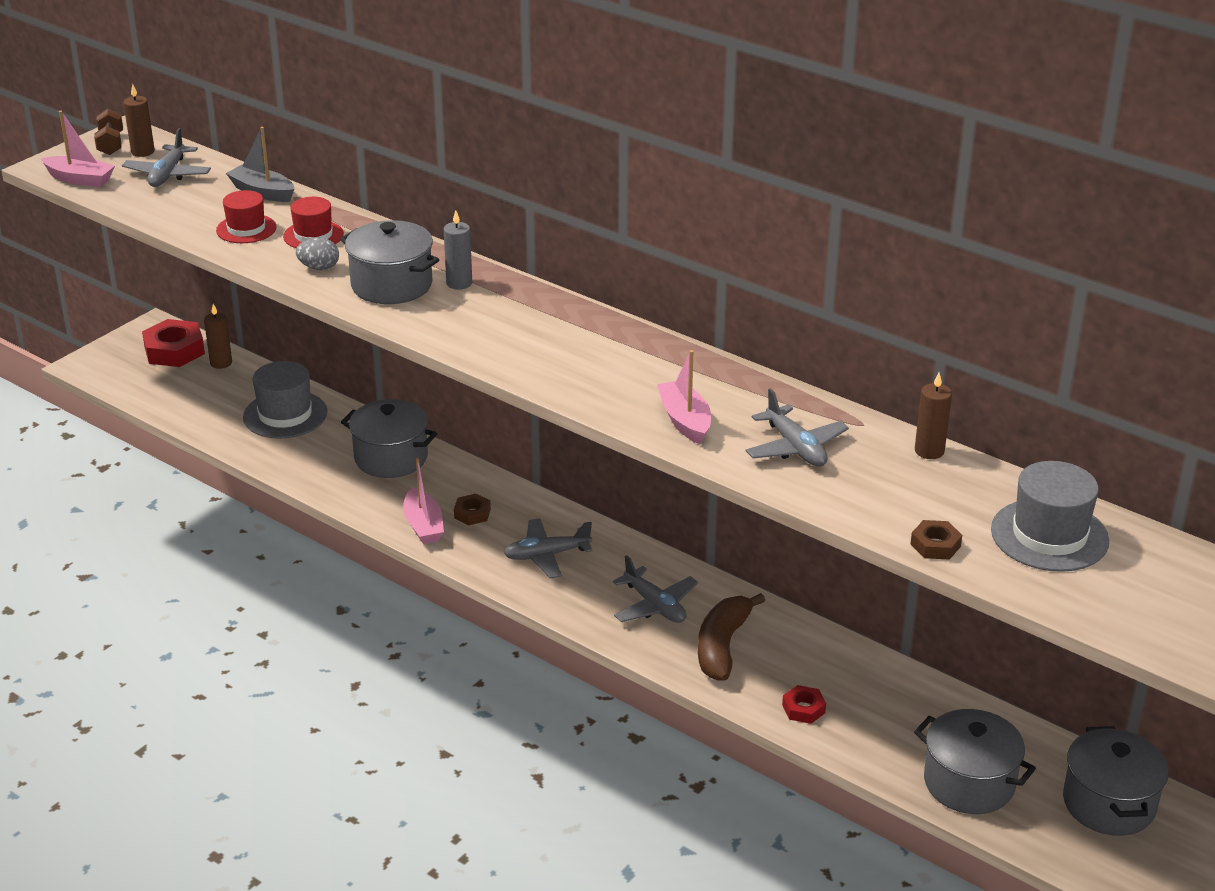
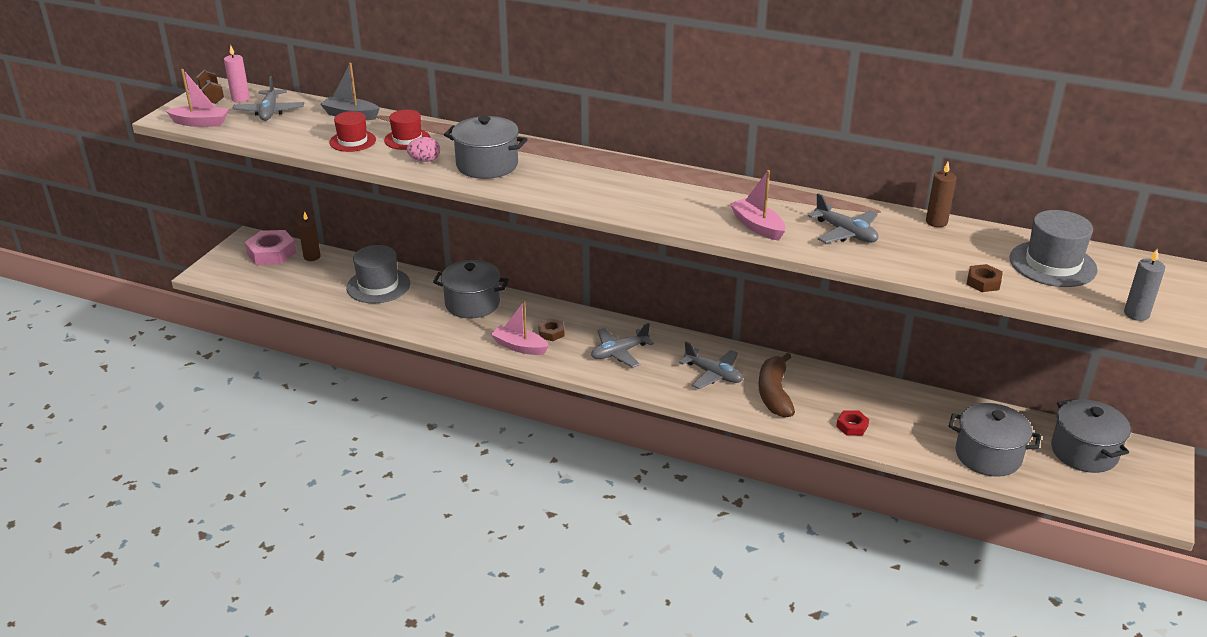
camera: 15 degrees left, 0 degrees up
brown candle [123,84,155,157] -> pink candle [224,45,250,103]
red nut [142,319,205,367] -> pink nut [245,230,297,265]
grey egg [296,238,339,270] -> pink egg [407,137,440,162]
pink boat [403,458,444,544] -> pink boat turned 150 degrees clockwise [491,301,549,355]
grey candle [444,210,472,290] -> grey candle moved to [1124,249,1165,321]

